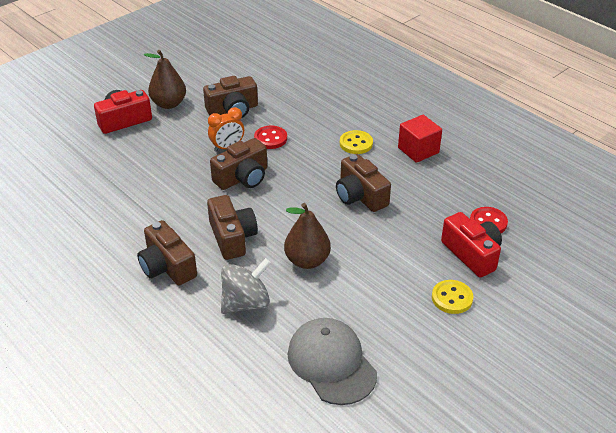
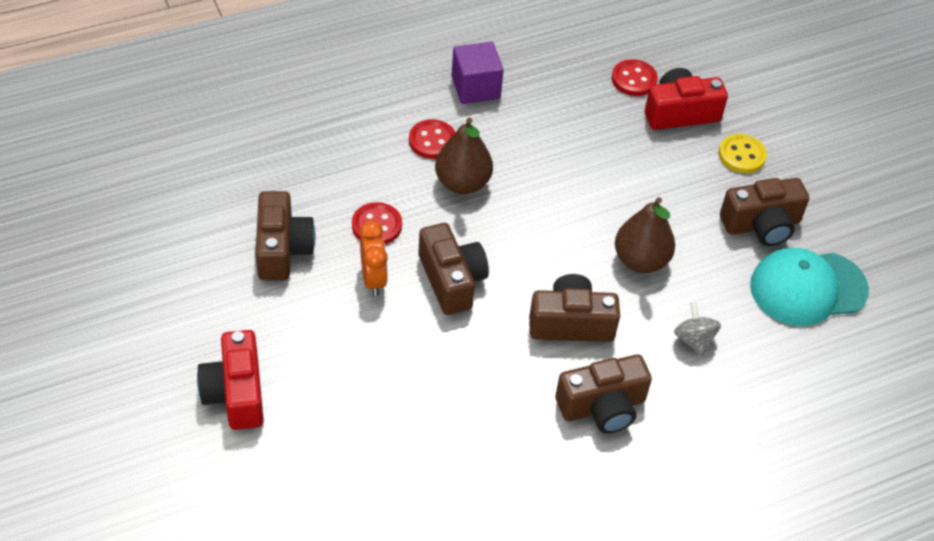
camera: 75 degrees left, 10 degrees up
brown pear [144,50,186,109] -> brown pear moved to [435,117,493,194]
grey spinning top [221,258,271,314] -> grey spinning top [674,302,721,357], size x0.61
grey cap [287,318,377,405] -> turquoise cap [750,248,869,326]
brown camera [336,154,391,212] -> brown camera moved to [720,178,809,246]
yellow button [340,130,373,154] -> red button [409,119,456,159]
red cube [398,115,442,163] -> purple cube [451,42,504,104]

